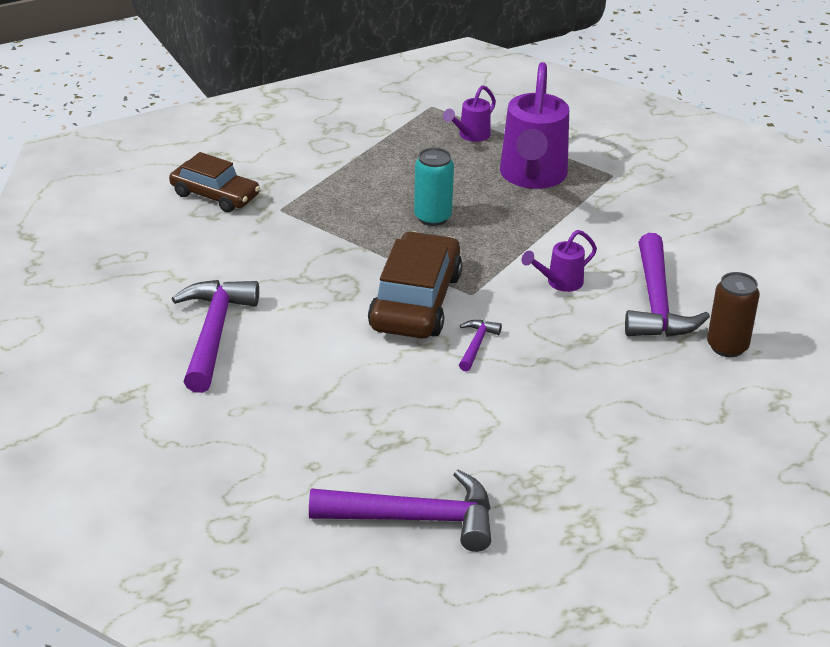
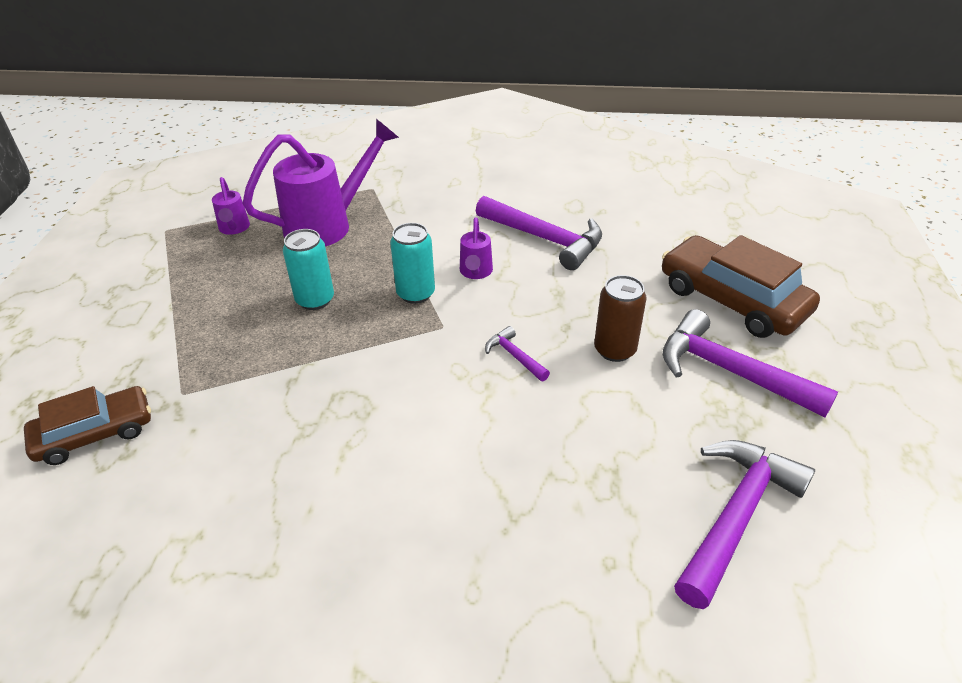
camera: 55 degrees left, 5 degrees up
purple hammer [172,280,259,393] -> purple hammer moved to [663,309,838,417]
brown car [368,231,463,339] -> brown car moved to [662,235,820,338]
purple watering can [500,62,569,189] -> purple watering can turned 75 degrees counterclockwise [242,119,399,246]
brown can [707,272,760,357] -> brown can moved to [594,275,647,362]
none -> turquoise can [390,223,435,304]

